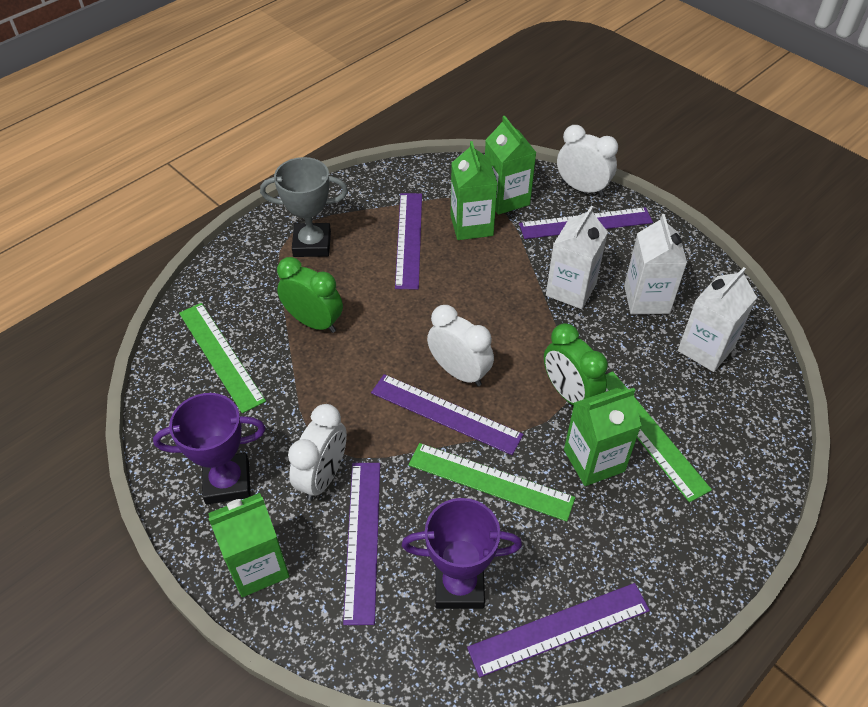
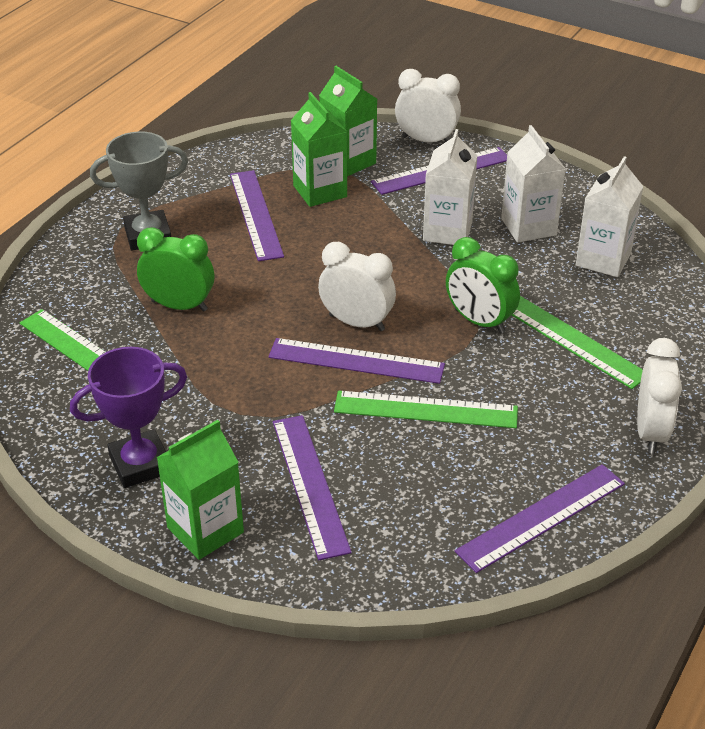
camera: 15 degrees left, 10 degrees down
white clock [288,404,347,501] -> white clock moved to [637,338,682,454]
purple trophy [402,498,522,609] -> none
green carton [564,388,642,486] -> none

